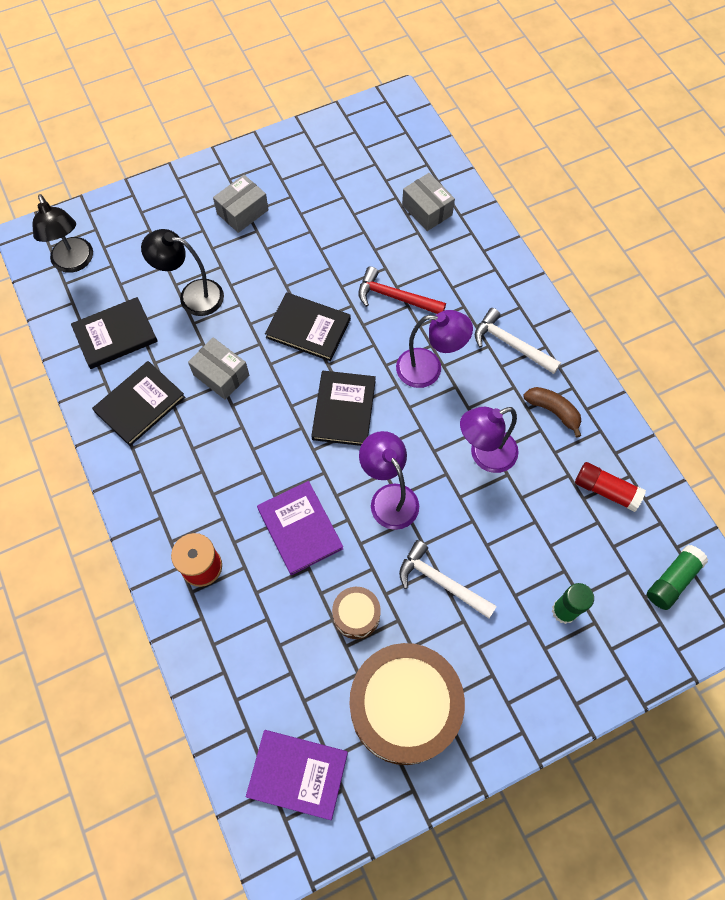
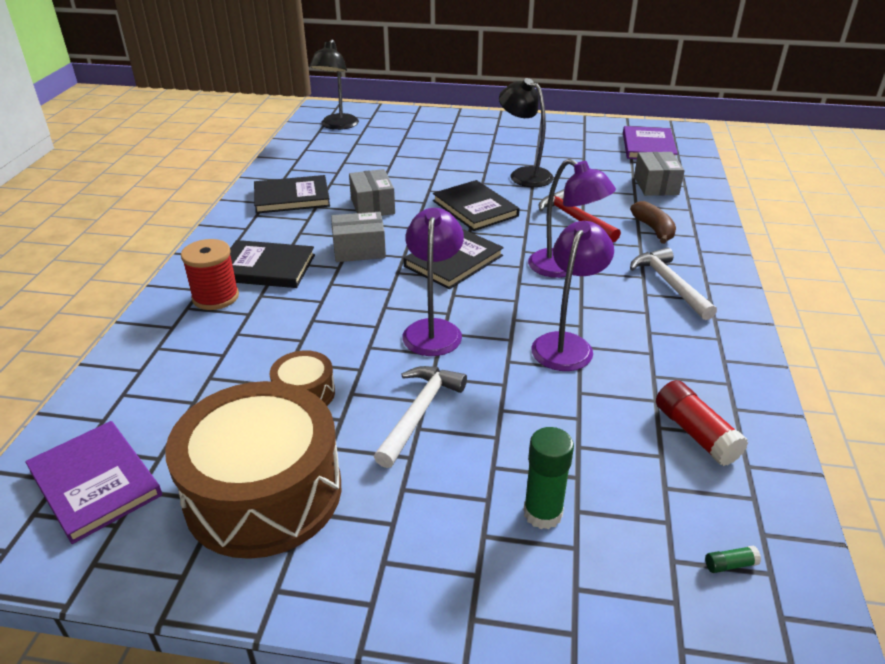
camera: 35 degrees right, 30 degrees down
black book [71,297,158,369] -> black book moved to [230,240,315,288]
black lamp [141,229,224,316] -> black lamp moved to [499,78,554,187]
grey box [213,175,269,233] -> grey box moved to [331,212,386,262]
purple book [257,481,343,575] -> purple book moved to [623,126,678,159]
white hammer [399,540,497,618] -> white hammer turned 45 degrees clockwise [374,366,467,468]
purple lamp [460,407,519,473] -> purple lamp turned 105 degrees clockwise [531,221,614,371]
brown banana [523,387,581,438] -> brown banana moved to [630,201,676,244]
green glue stick [647,545,708,610] -> green glue stick [705,546,761,573], size x0.45

